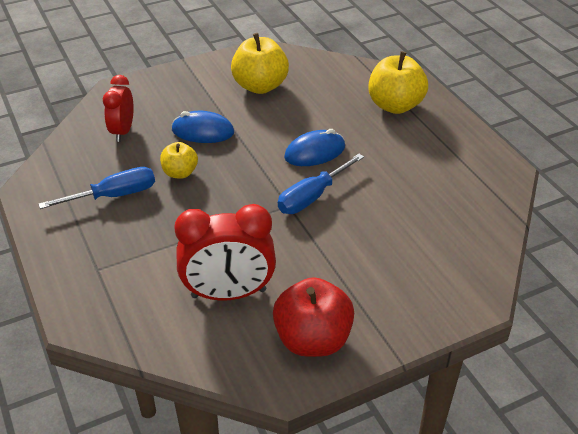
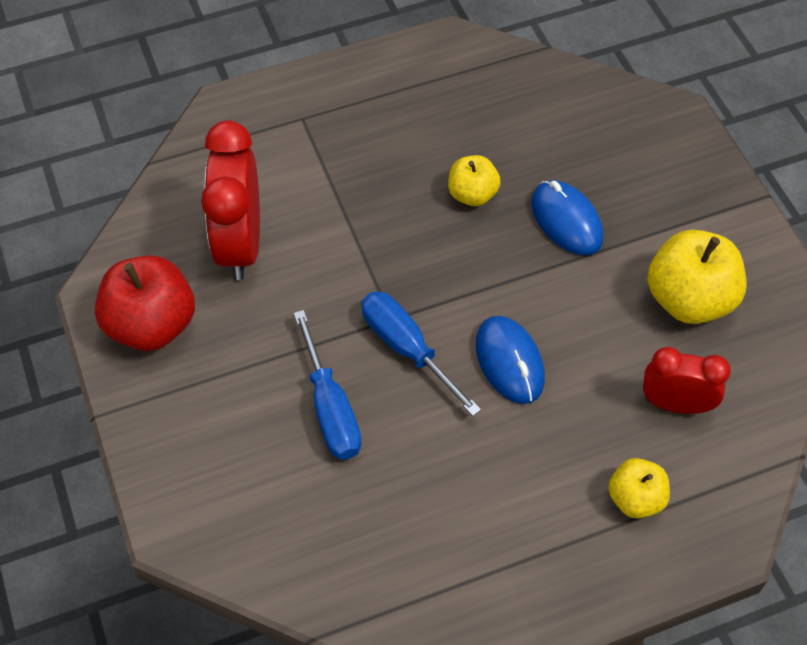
camera: 95 degrees right, 15 degrees up
blue screwdriver [38,167,155,209] -> blue screwdriver moved to [294,310,361,460]
red clock [103,75,134,142] -> red clock moved to [643,347,731,414]
blue mouse [172,111,234,143] -> blue mouse turned 45 degrees counterclockwise [531,180,603,255]
yellow apple [368,51,428,114] -> yellow apple [608,458,670,518], size x0.58

